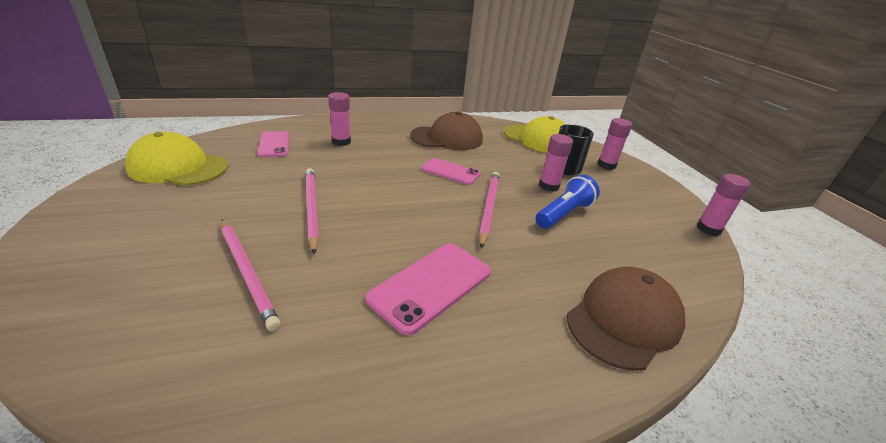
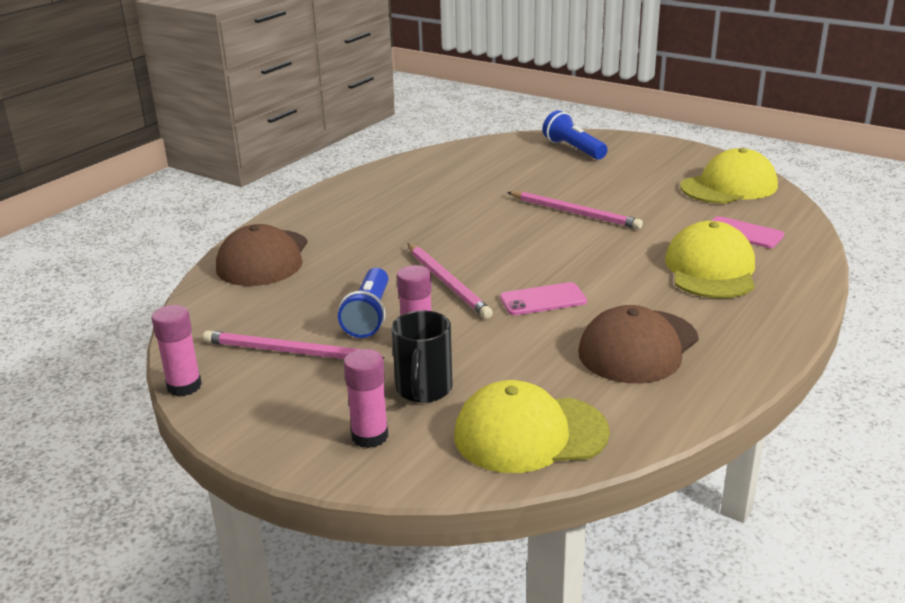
camera: 145 degrees right, 5 degrees down
pink pencil [221,219,281,331] -> pink pencil moved to [203,330,384,359]
pink glue stick [328,92,351,146] -> yellow cap [665,221,755,298]
pink phone [366,243,491,335] -> none
none -> blue flashlight [543,110,607,160]

